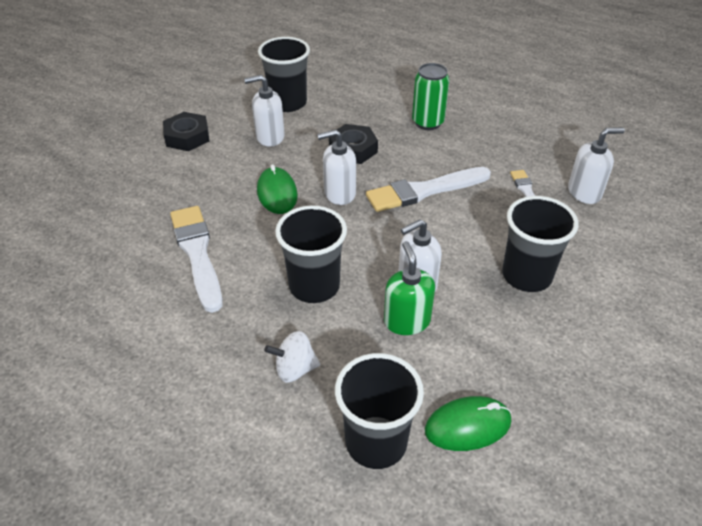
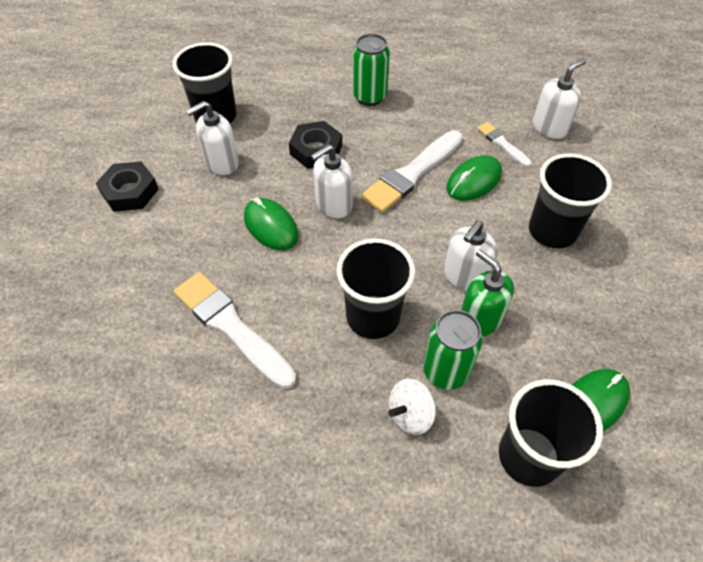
camera: 25 degrees left, 10 degrees up
none -> green can [423,310,483,390]
none -> green mouse [446,155,502,201]

